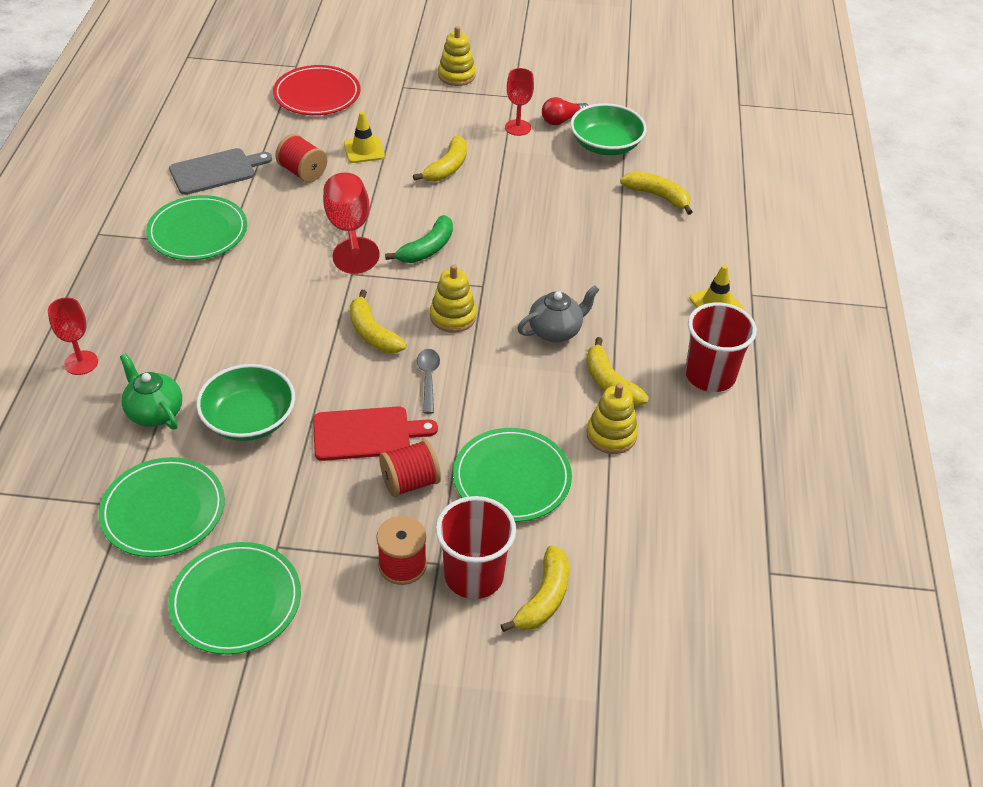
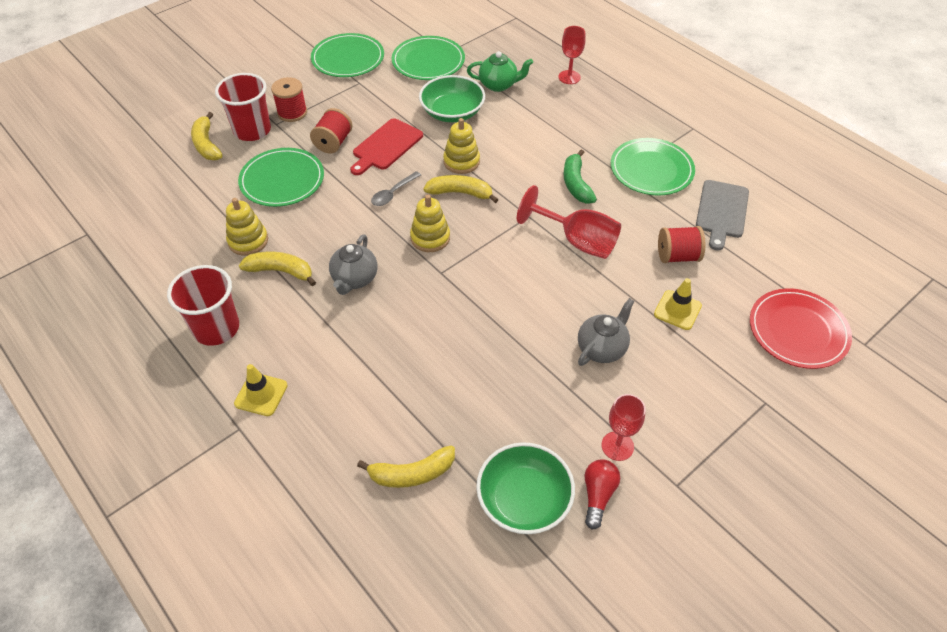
camera: 135 degrees right, 5 degrees up
green banana [385,215,453,263] -> green banana moved to [563,149,597,204]
yellow banana [413,136,467,181] -> grey teapot [578,298,634,366]
grey spoon [417,349,440,414] -> grey spoon turned 90 degrees clockwise [371,171,421,206]
yellow stacking toy [438,26,476,86] -> yellow stacking toy moved to [443,118,480,174]

